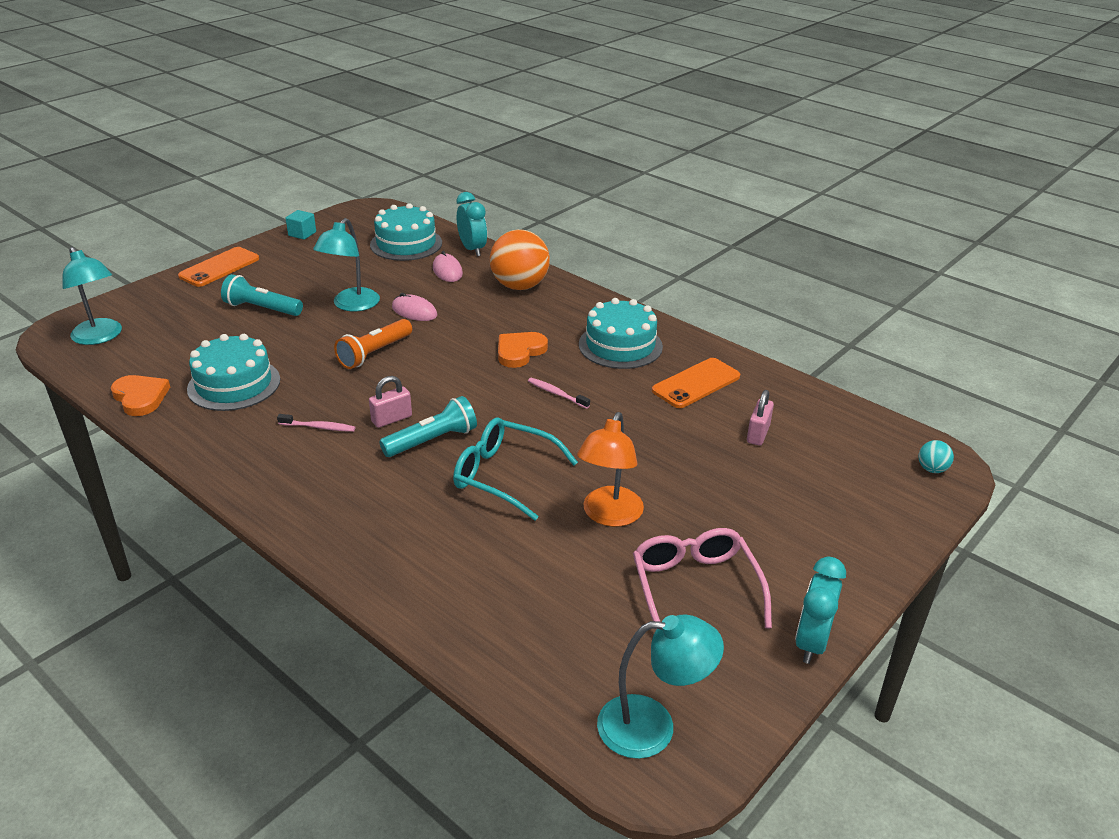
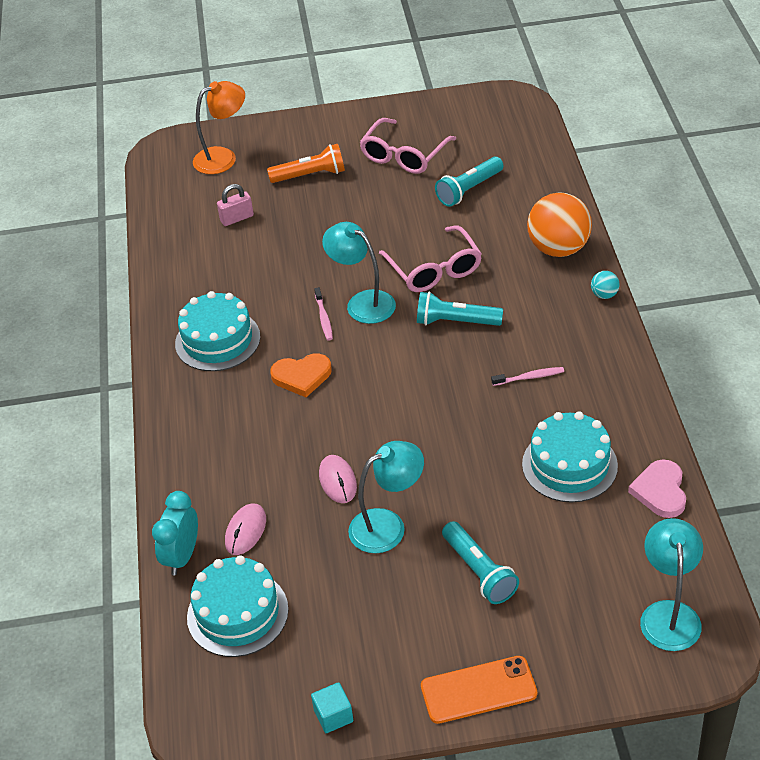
camera: 135 degrees left, 10 degrees up
orange heart [111,375,170,416] -> pink heart [628,459,686,518]
pink toothbrush [277,414,356,432] -> pink toothbrush turned 120 degrees clockwise [491,367,564,386]
orange flashlight [334,319,412,369] -> orange flashlight moved to [267,144,345,183]
pink padlock [369,376,412,428] -> none
turquoise glasses [453,417,578,521] -> pink glasses [379,226,482,292]
orange ball [490,229,550,290] -> orange ball moved to [527,192,592,257]
orange lamp [577,412,644,527] -> orange lamp moved to [193,81,245,174]
turquoise lamp [597,614,724,759] -> turquoise lamp moved to [322,222,396,324]
orange phone [652,358,740,408] -> none
turquoise clock [795,556,846,664] -> none
turquoise ball [919,440,954,473] -> turquoise ball moved to [591,271,620,299]
none -> turquoise flashlight [435,157,504,207]

